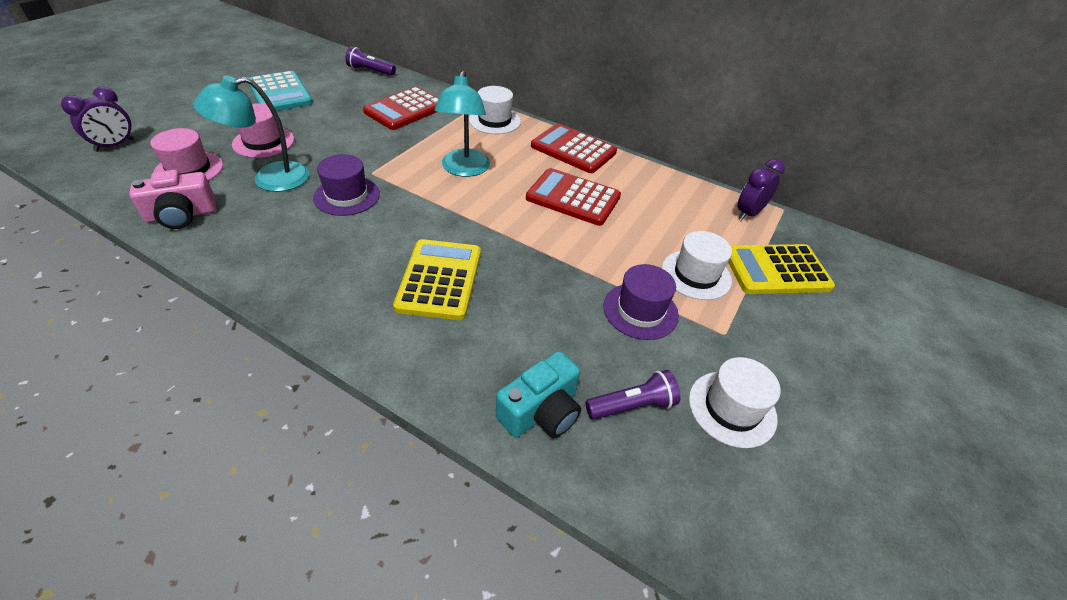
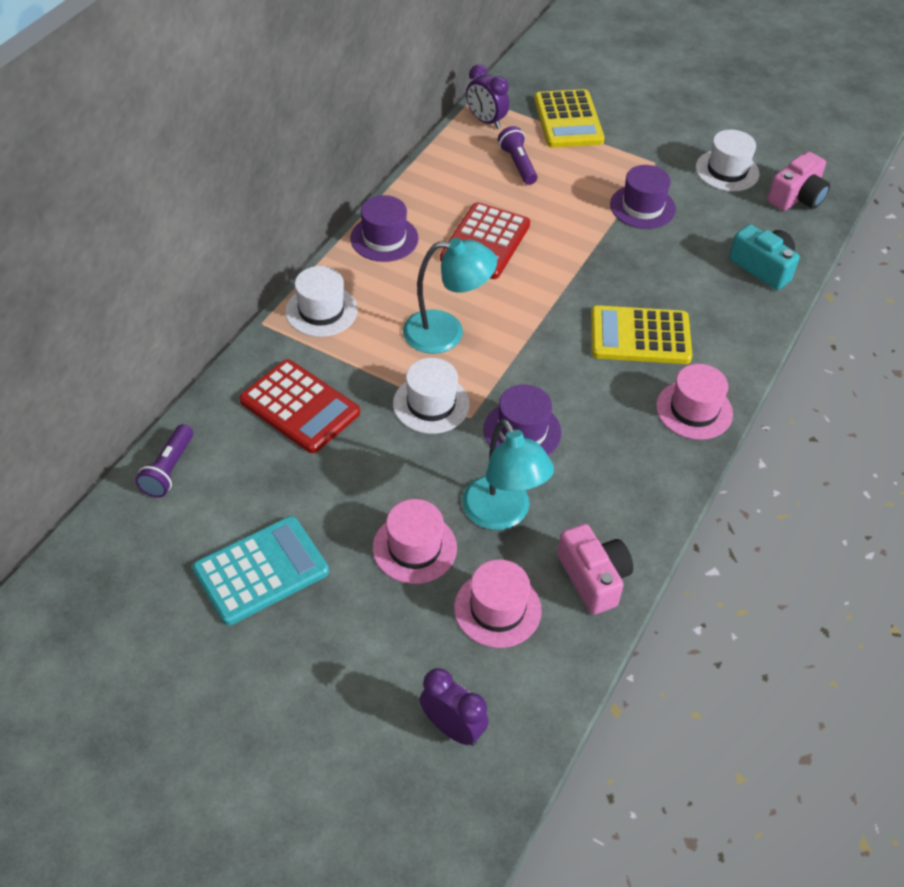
camera: 90 degrees left, 5 degrees up
red calculator [531,123,617,173] -> purple hat [350,195,419,262]
purple flashlight [585,370,681,419] -> purple flashlight moved to [498,126,537,185]
white hat [662,231,732,300] -> white hat moved to [393,358,470,434]
none -> pink hat [656,364,733,440]
none -> pink camera [767,152,830,211]

